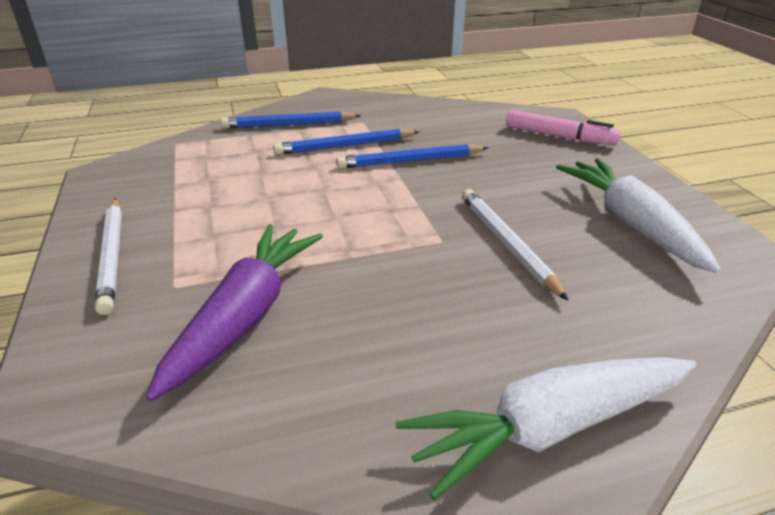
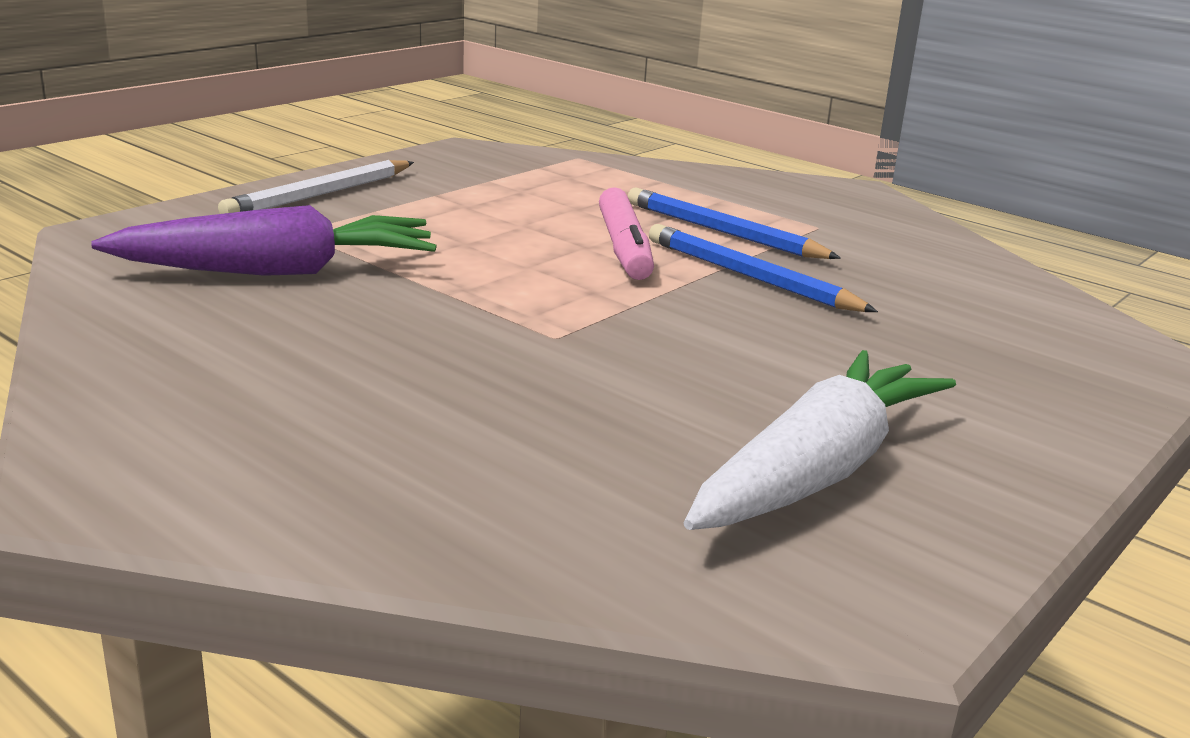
camera: 55 degrees right, 10 degrees down
blue pencil [220,112,361,128] -> none
white carrot [396,357,696,500] -> none
white pencil [462,189,569,301] -> none
pink marker [506,110,620,145] -> pink marker moved to [599,187,654,280]

